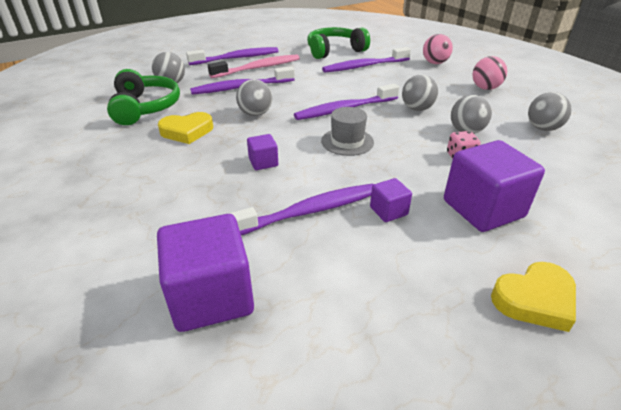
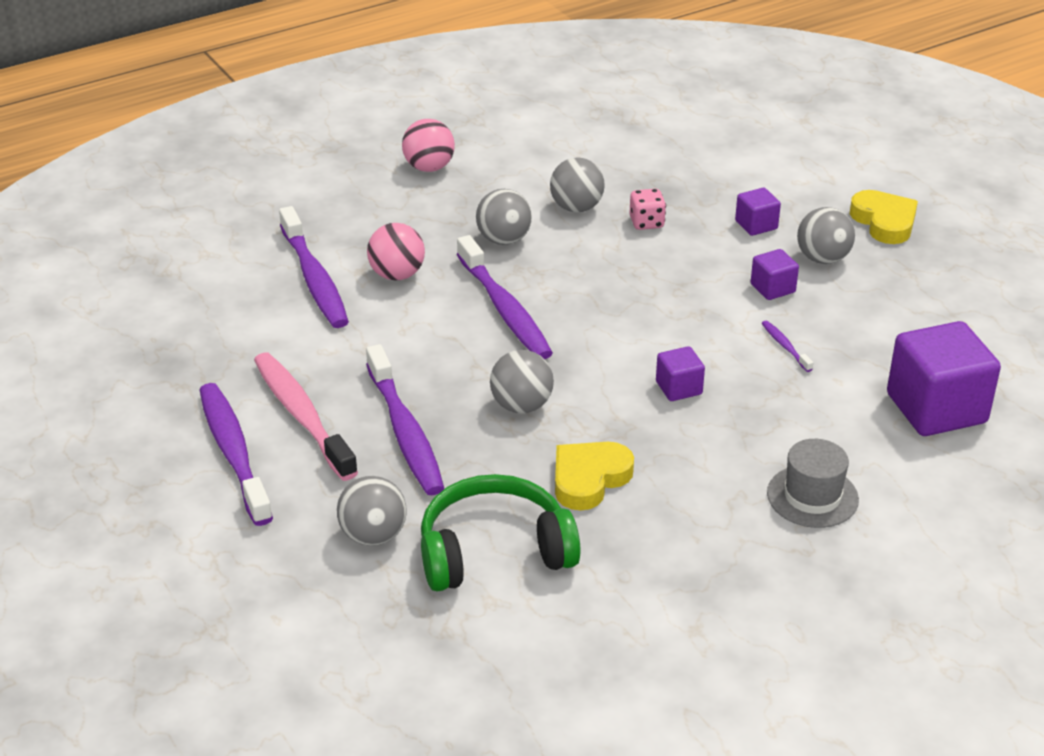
camera: 90 degrees left, 0 degrees up
yellow heart [158,112,213,144] -> yellow heart turned 120 degrees counterclockwise [555,442,634,511]
purple toothbrush [229,184,374,235] -> purple toothbrush [762,321,813,372], size x0.43
green headphones [307,27,370,59] -> none
grey hat [321,107,374,156] -> grey hat moved to [767,439,859,528]
pink ball [423,34,453,64] -> pink ball moved to [367,223,425,280]
purple cube [444,140,545,232] -> purple cube [735,188,781,236], size x0.48
grey ball [528,92,572,131] -> grey ball moved to [797,207,855,264]

